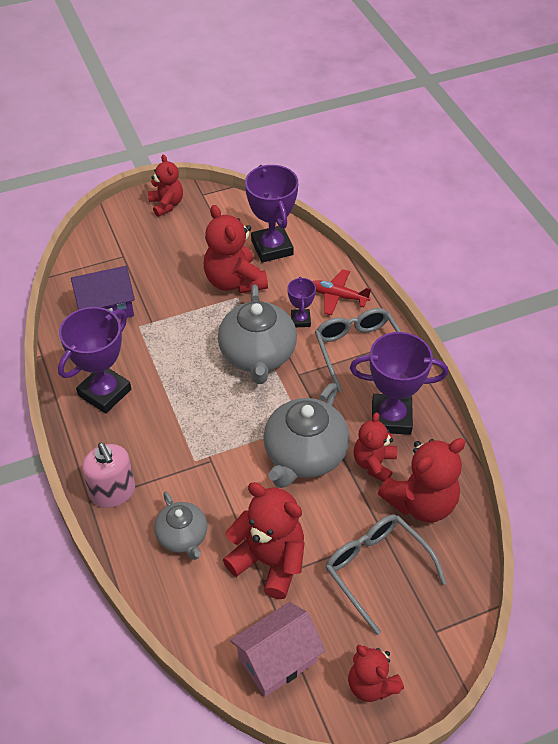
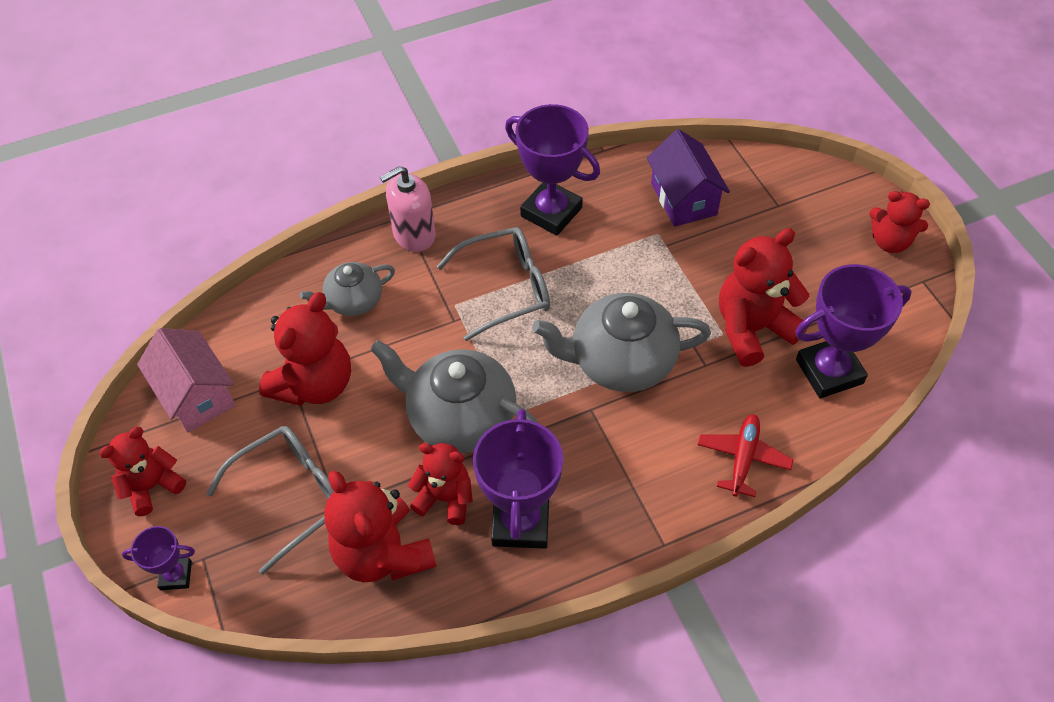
camera: 90 degrees right, 5 degrees up
red teddy bear [148,154,183,217] -> red teddy bear turned 45 degrees clockwise [869,191,930,253]
purple trophy [287,277,316,327] -> purple trophy moved to [122,526,195,590]
grey glasses [315,308,401,392] -> grey glasses moved to [437,227,550,341]

